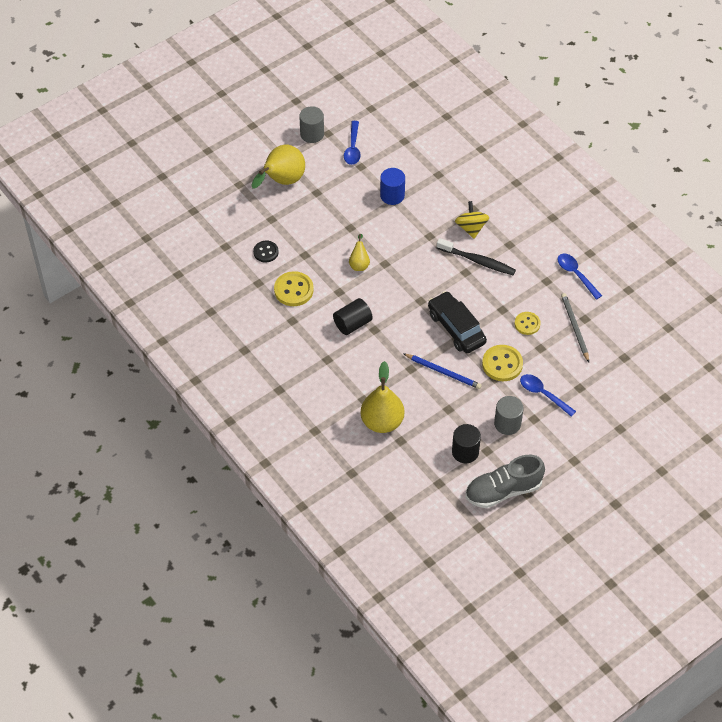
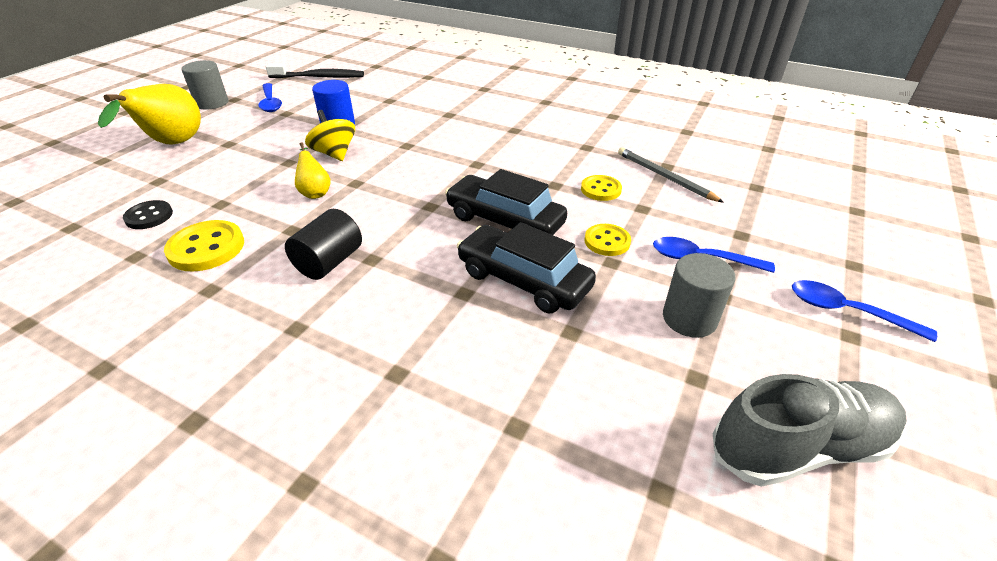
camera: 25 degrees left, 15 degrees down
yellow pear [361,361,404,433] -> none
blue pencil [403,353,482,389] -> black car [457,222,596,314]
black toothbrush [437,238,516,275] -> black toothbrush moved to [266,64,364,78]
black cylinder [452,424,481,463] -> none
yellow spinning top [455,201,489,239] -> yellow spinning top moved to [305,110,355,161]
grey shoe [465,455,545,508] -> grey shoe turned 150 degrees counterclockwise [713,374,907,487]
yellow button [482,345,523,381] -> yellow button [585,224,631,256], size x0.65
blue spoon [557,254,602,300] -> blue spoon moved to [792,280,937,342]

